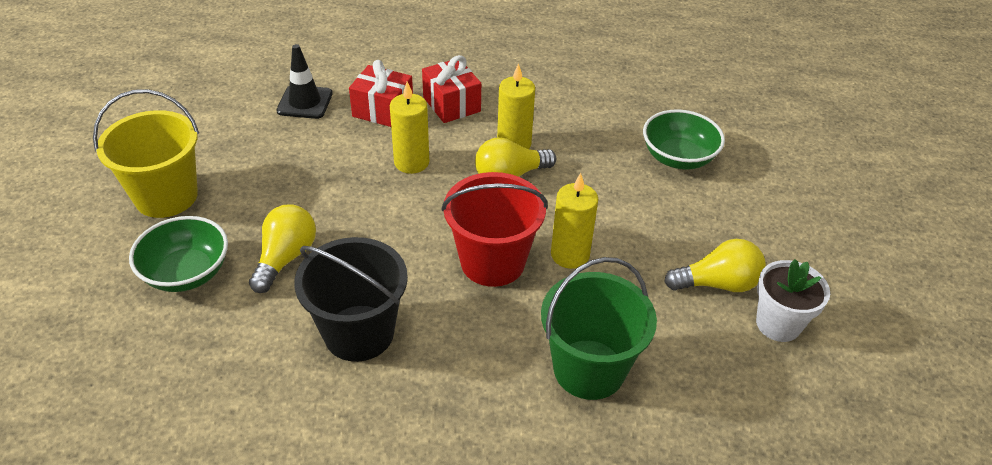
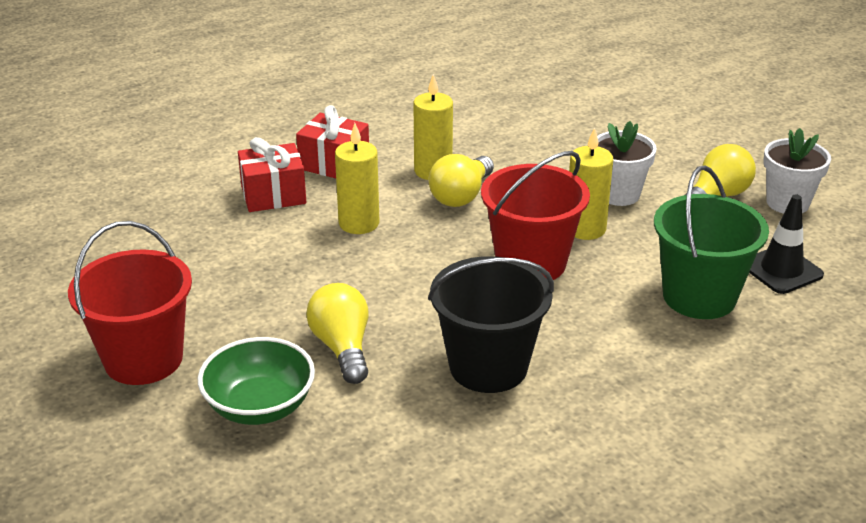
camera: 35 degrees left, 10 degrees down
yellow bucket [93,89,199,218] -> red bucket [68,221,192,385]
black traffic cone [276,44,333,119] -> black traffic cone moved to [749,194,824,294]
green bowl [643,109,725,170] -> none
none -> white flower pot [597,121,657,206]

